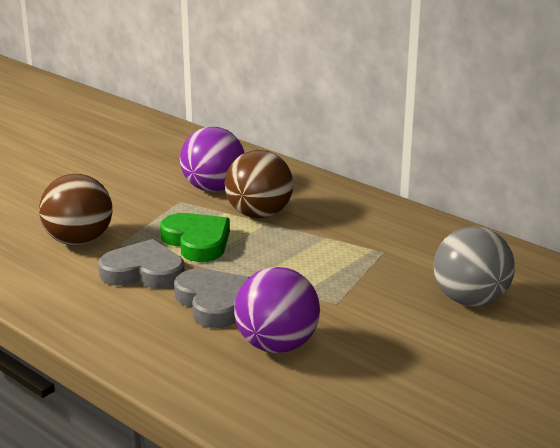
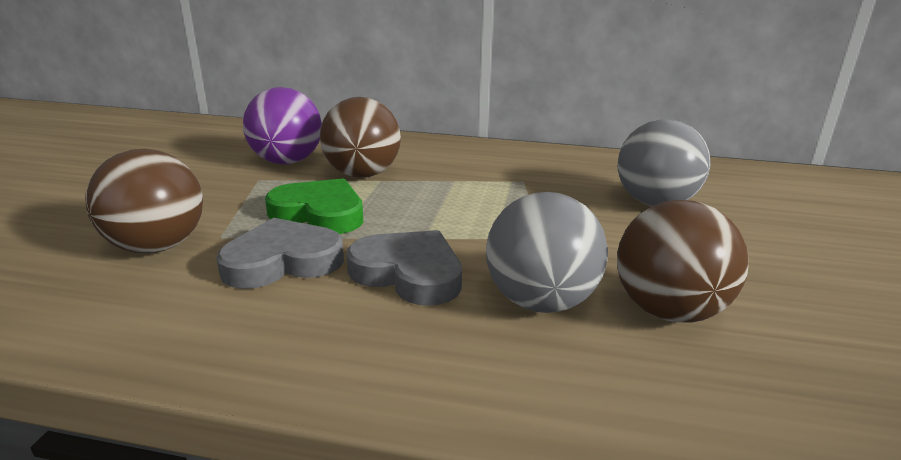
camera: 30 degrees left, 0 degrees up
purple ball [234,267,320,353] -> grey ball [486,192,608,313]
none -> brown ball [617,200,749,322]

